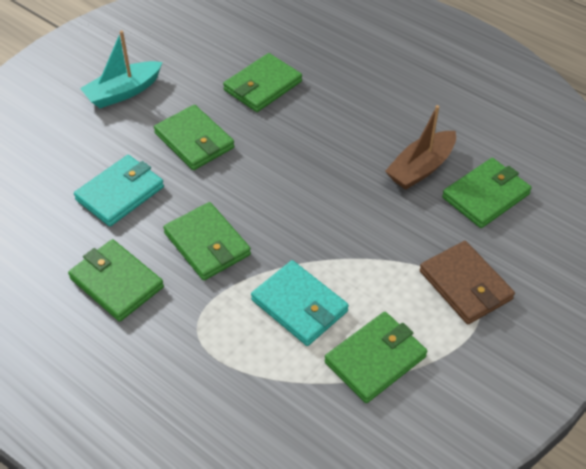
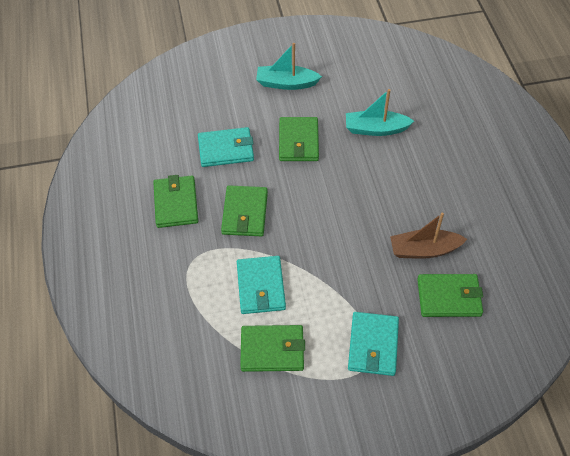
camera: 40 degrees right, 5 degrees up
green wallet [223,53,302,112] -> turquoise boat [346,89,414,136]
brown wallet [419,241,515,324] -> turquoise wallet [348,312,399,376]

